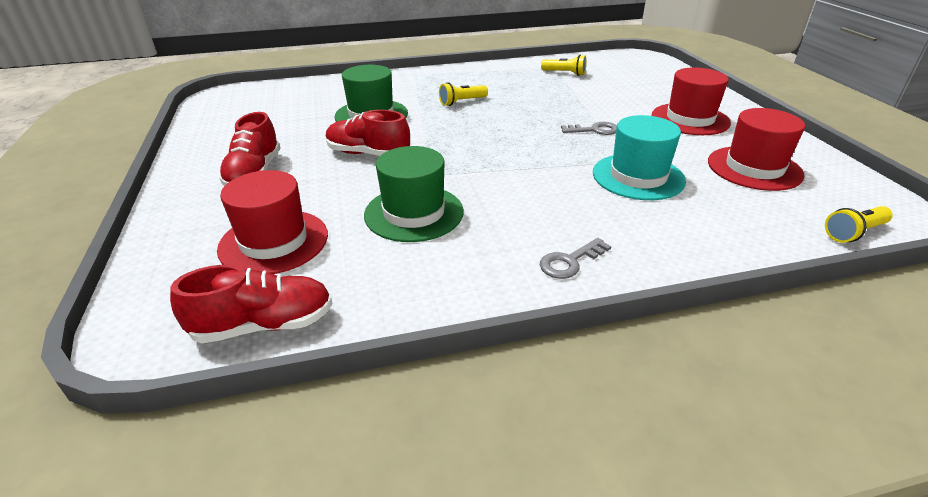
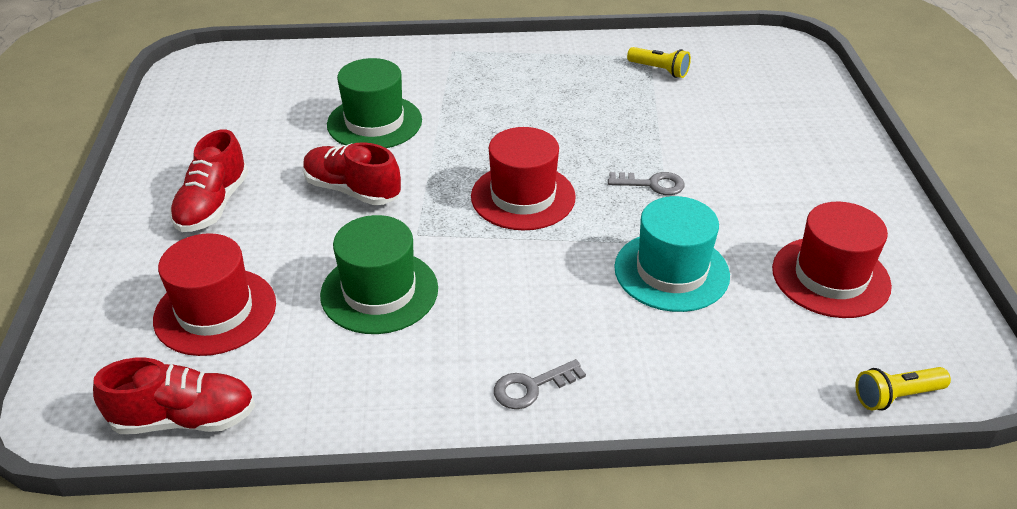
camera: 10 degrees right, 5 degrees up
yellow flashlight [439,82,488,106] -> none
red hat [652,67,731,135] -> red hat moved to [471,127,576,230]

